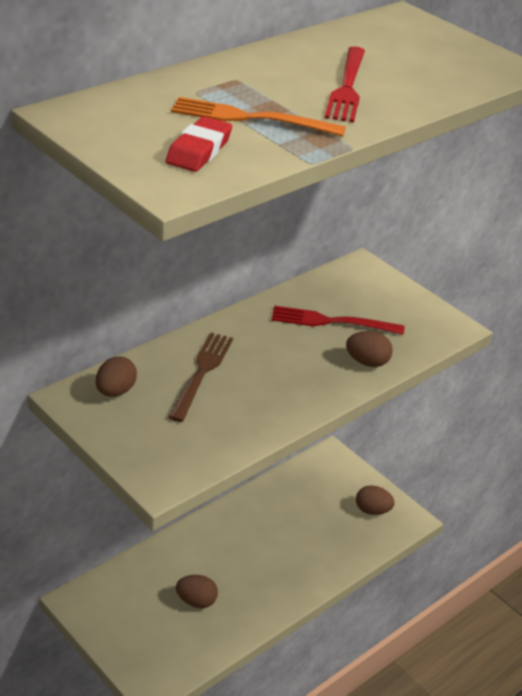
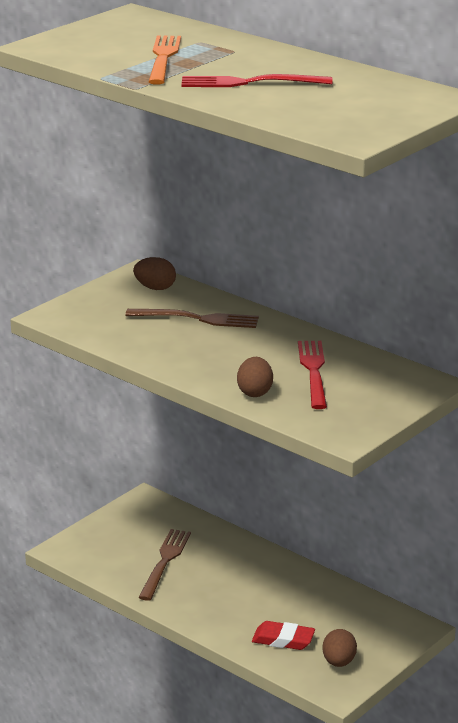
camera: 85 degrees right, 10 degrees down
red eraser [166,116,232,172] -> red eraser moved to [252,621,315,650]
brown egg [176,575,218,608] -> brown fork [138,529,191,601]

